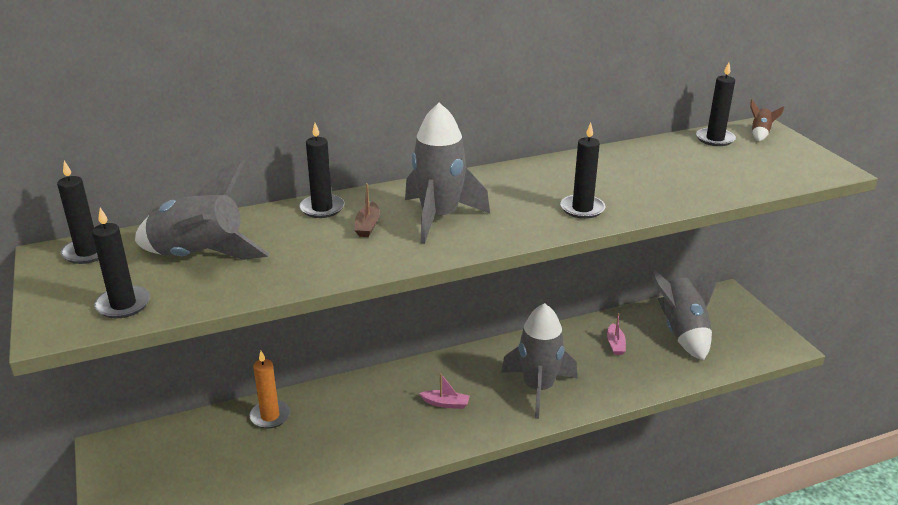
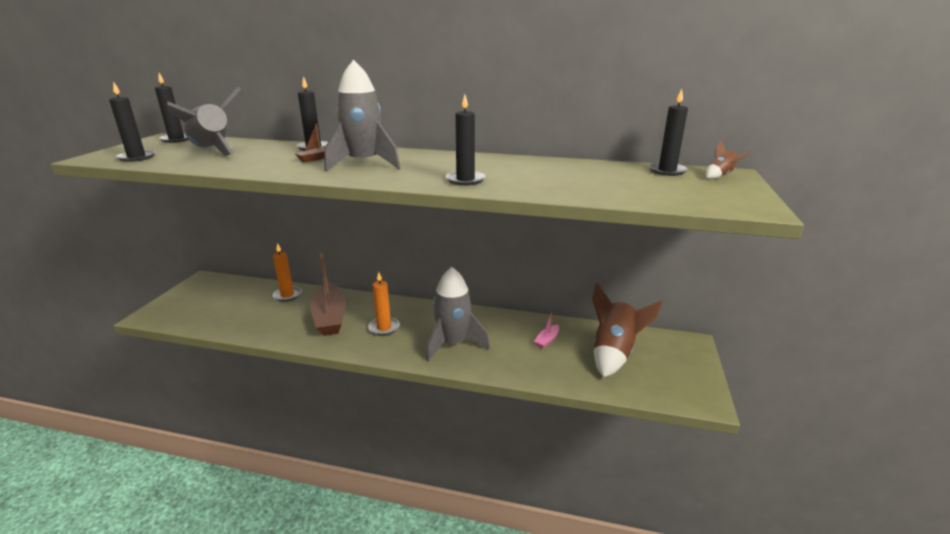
camera: 35 degrees right, 5 degrees down
pink boat [419,373,470,409] -> orange candle [368,272,399,336]
grey rocket [648,264,717,361] -> brown rocket [592,283,663,378]
none -> brown boat [310,254,346,336]

